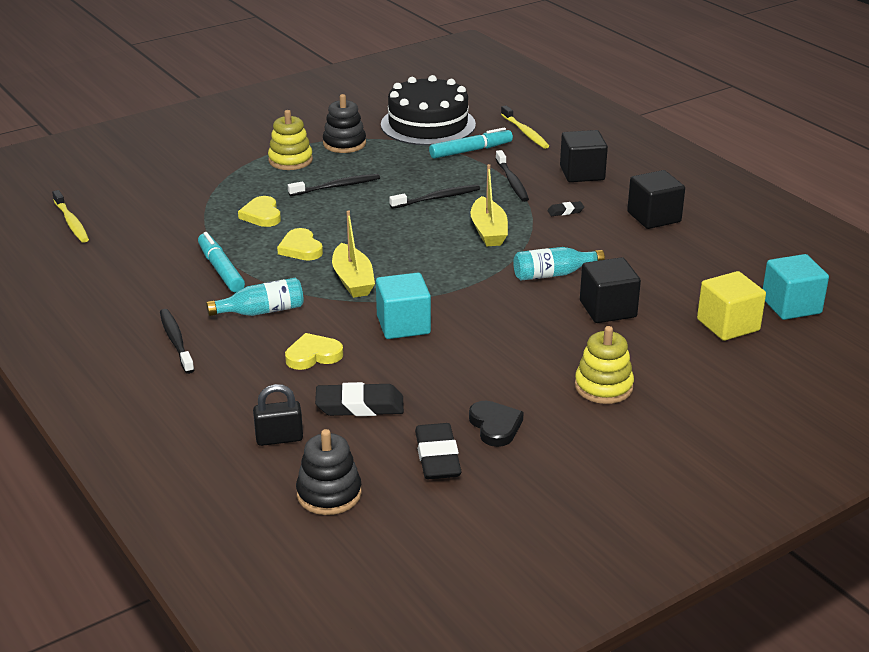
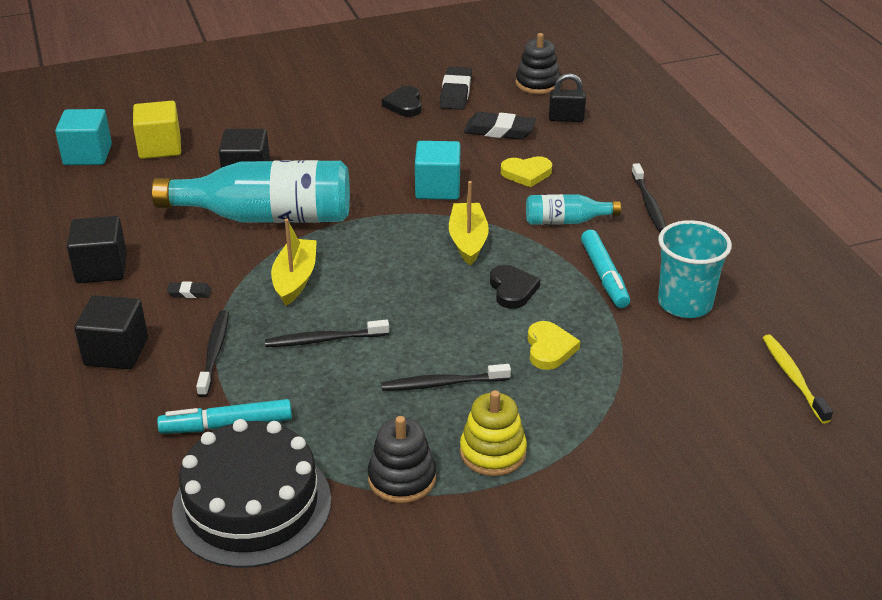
camera: 165 degrees left, 5 degrees up
yellow heart [277,228,323,261] -> black heart [490,265,540,309]
yellow toothbrush [501,105,549,149] -> none
turquoise bottle [513,247,605,281] -> turquoise bottle [152,160,350,223], size x2.07
yellow stacking toy [575,326,634,404] -> none
none -> turquoise cup [658,220,732,318]

